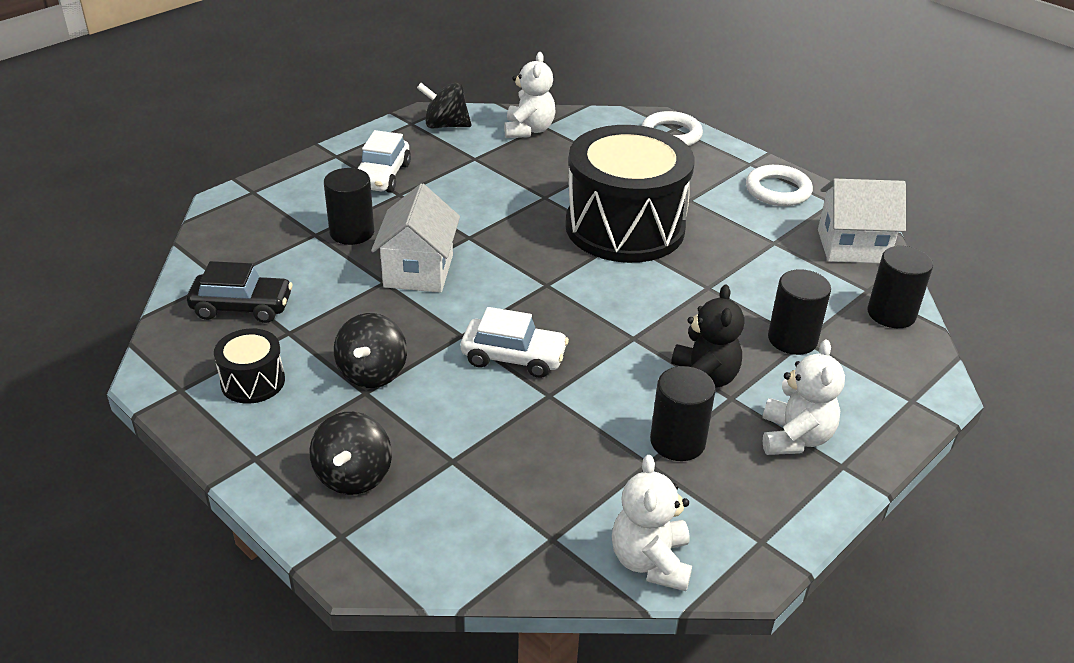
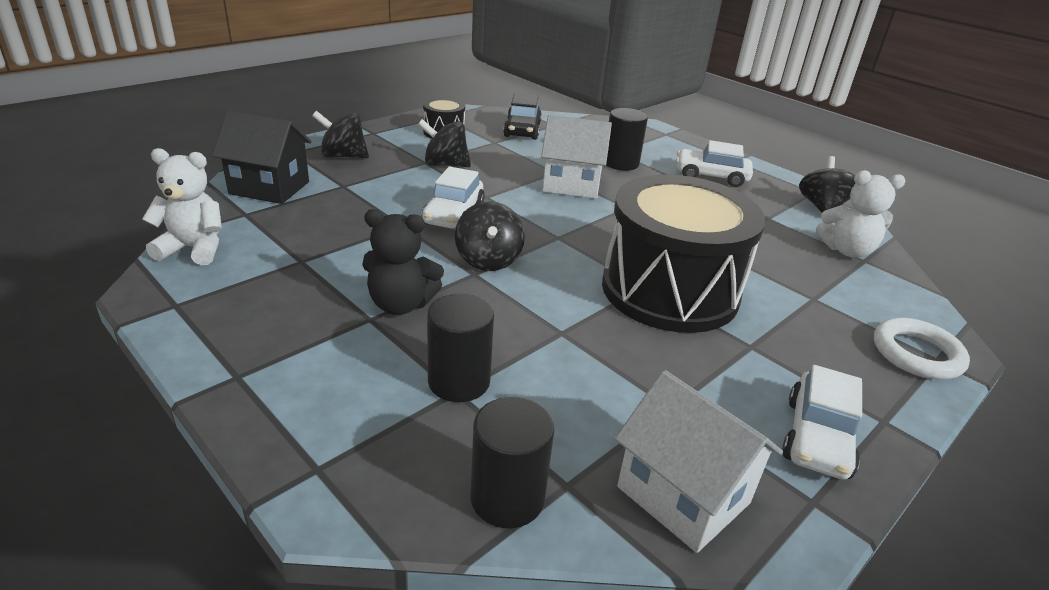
camera: 90 degrees right, 5 degrees down
black cylinder [650,366,716,461] -> none
white ring [746,165,813,206] -> white car [782,365,862,479]
white teddy bear [762,340,845,455] -> none
white house [818,179,906,263] -> white house turned 45 degrees counterclockwise [615,370,783,553]
none -> black house [212,111,312,204]
none -> black spinning top [455,201,525,271]

